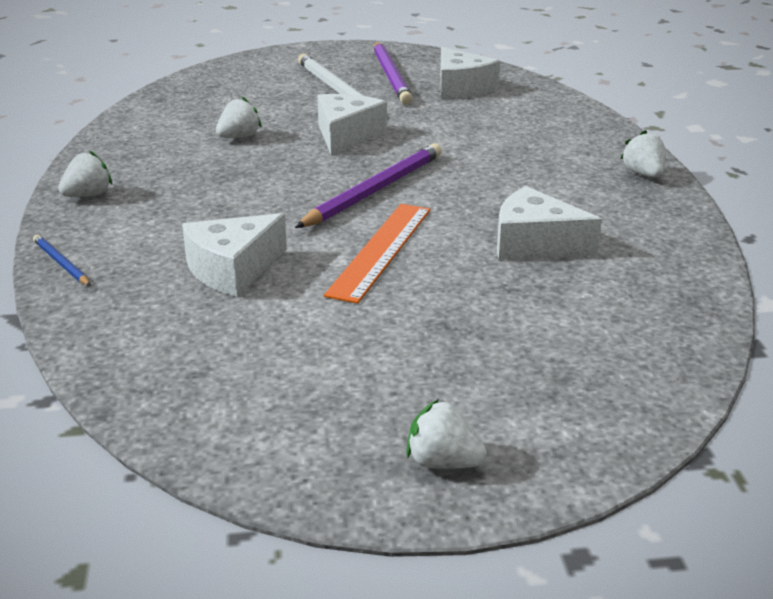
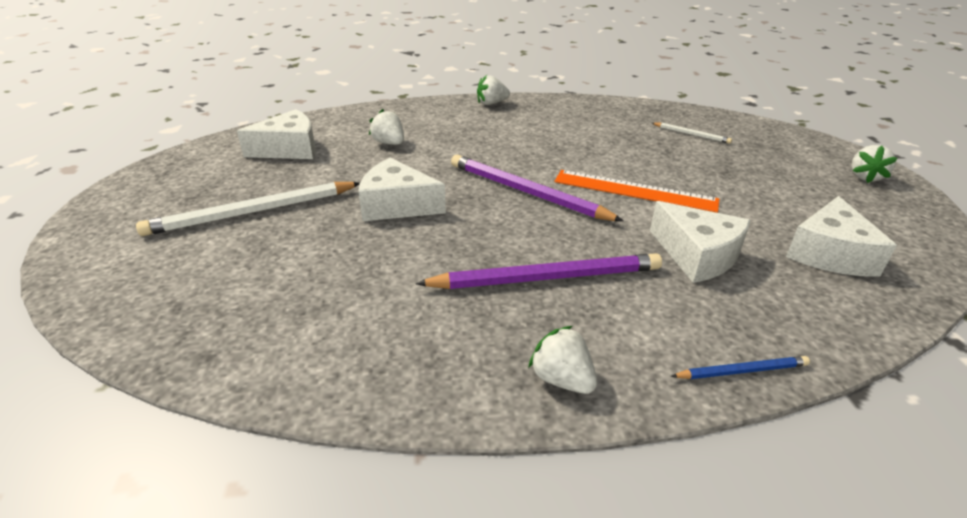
camera: 90 degrees left, 5 degrees up
blue pencil [33,235,91,286] -> blue pencil turned 150 degrees counterclockwise [671,356,810,379]
white strawberry [216,97,262,138] -> white strawberry moved to [369,109,404,145]
purple pencil [374,42,413,105] -> purple pencil moved to [415,253,662,289]
white cheese [497,186,602,260] -> white cheese moved to [786,196,897,277]
none -> white pencil [652,122,732,144]

